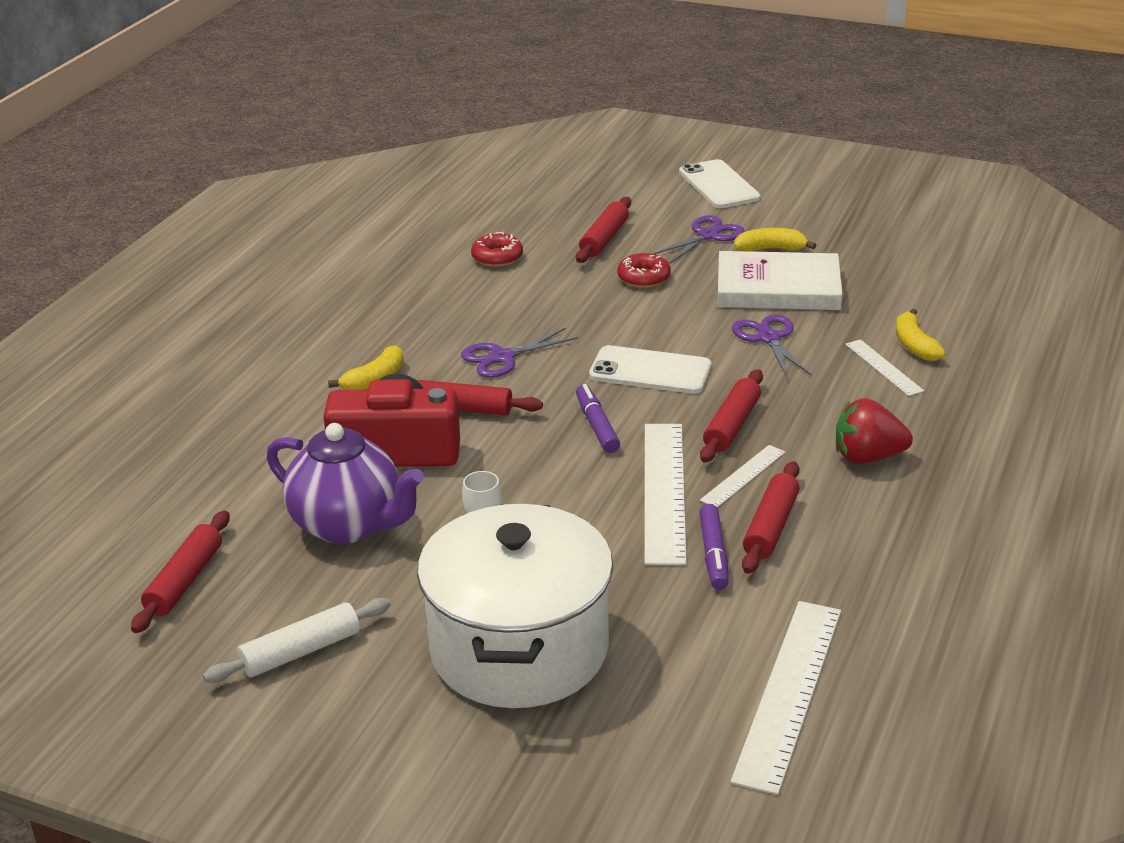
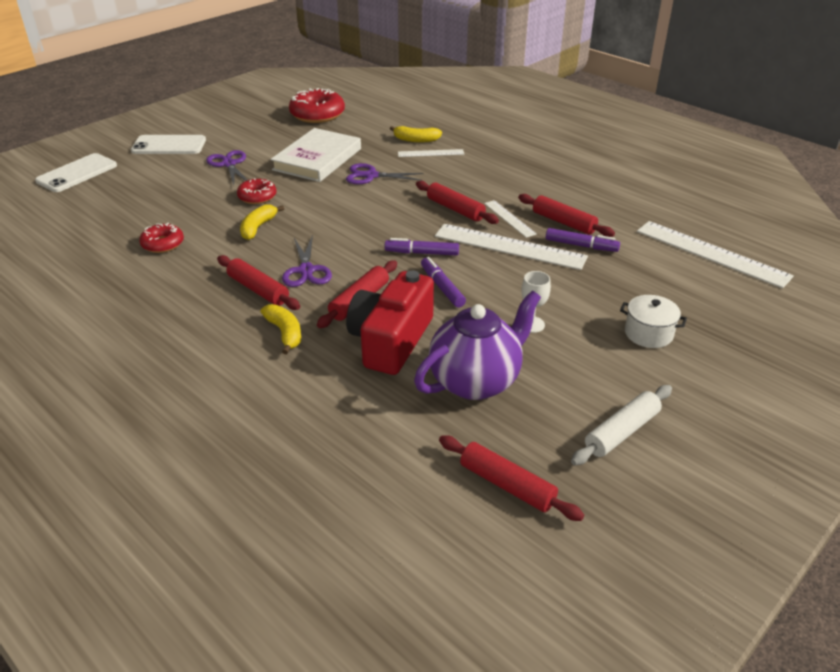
camera: 70 degrees left, 5 degrees up
white rolling pin [203,598,391,683] -> white rolling pin turned 60 degrees clockwise [571,385,672,465]
white pot [417,504,613,708] -> white pot [620,295,687,348], size x0.40
red rolling pin [576,197,631,263] -> red rolling pin moved to [217,255,300,310]
white phone [589,345,711,394] -> white phone moved to [35,153,117,192]
yellow banana [734,228,816,252] -> yellow banana moved to [240,204,284,240]
red strawberry [836,398,913,464] -> none
none -> red donut [289,88,345,123]
none -> purple marker [421,257,466,308]

